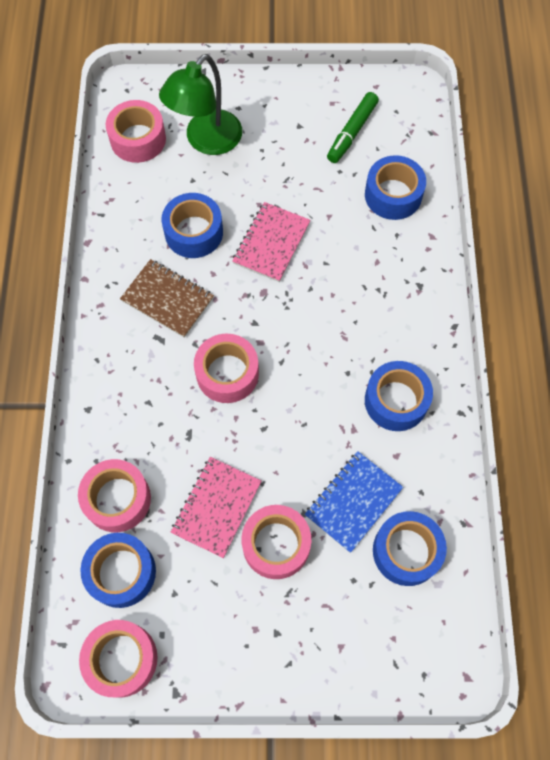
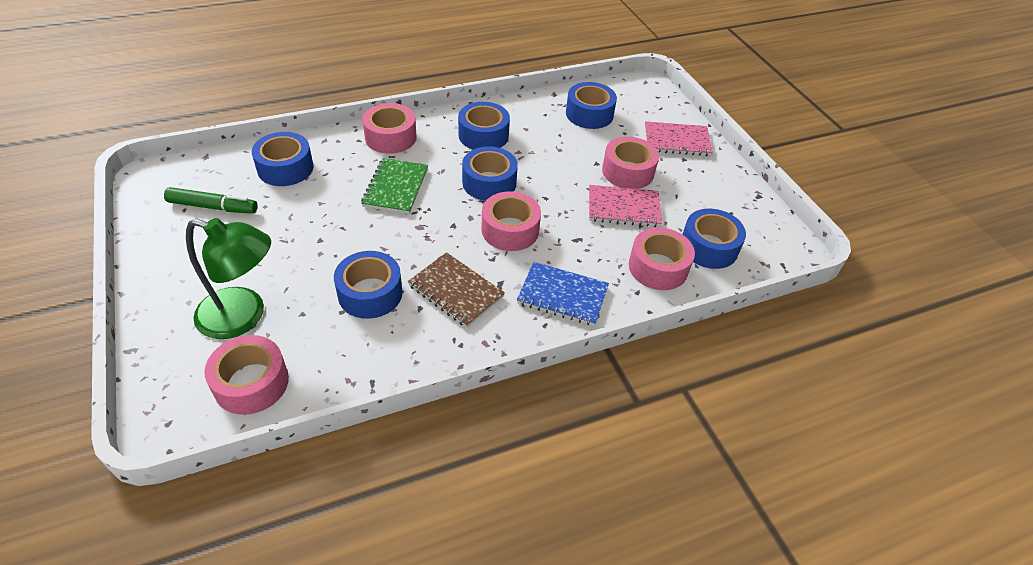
camera: 115 degrees left, 20 degrees down
pink tape [79,620,158,698] -> pink tape moved to [362,103,417,154]
brown notebook [120,259,214,338] -> brown notebook turned 60 degrees counterclockwise [408,252,505,328]
pink notebook [232,202,311,282] -> pink notebook moved to [644,121,713,156]
blue notebook [305,451,403,553] -> blue notebook moved to [517,262,609,326]
none -> green notebook [361,158,428,214]
none -> blue tape [462,146,518,201]

